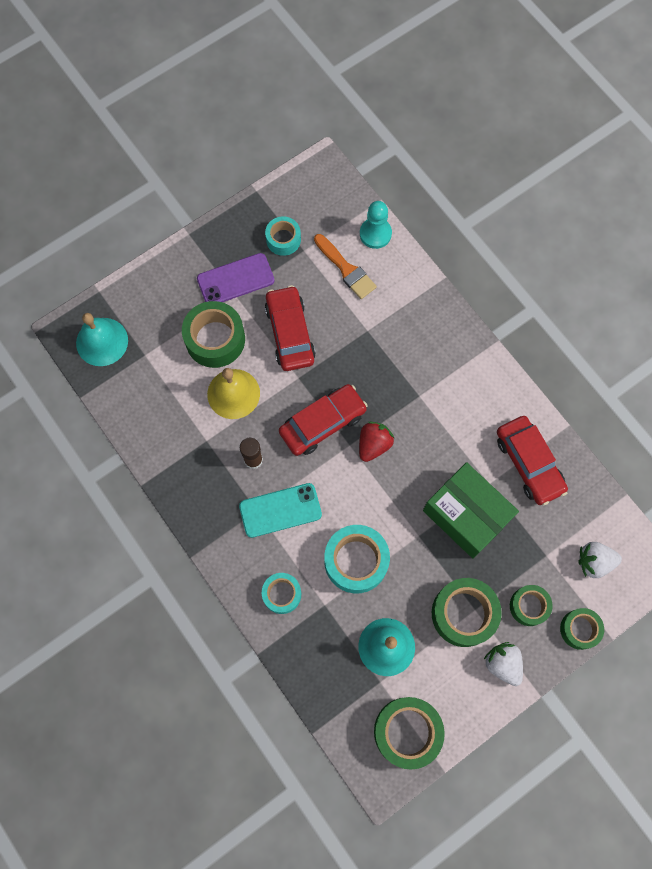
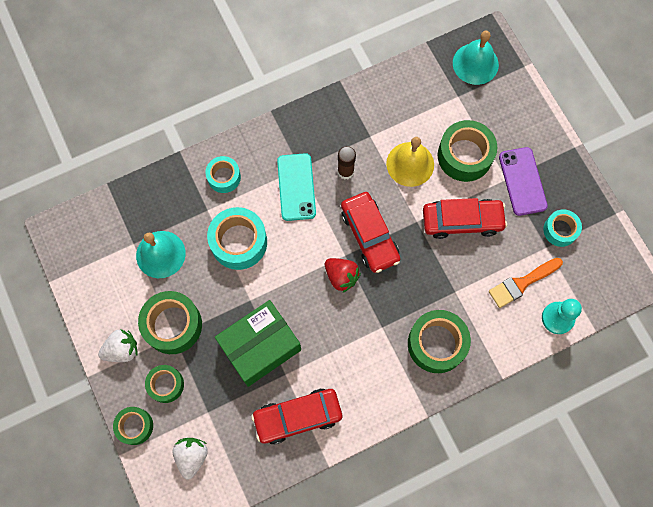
camera: 100 degrees right, 0 degrees up
green tape [374,697,445,770] -> green tape moved to [408,310,471,373]

